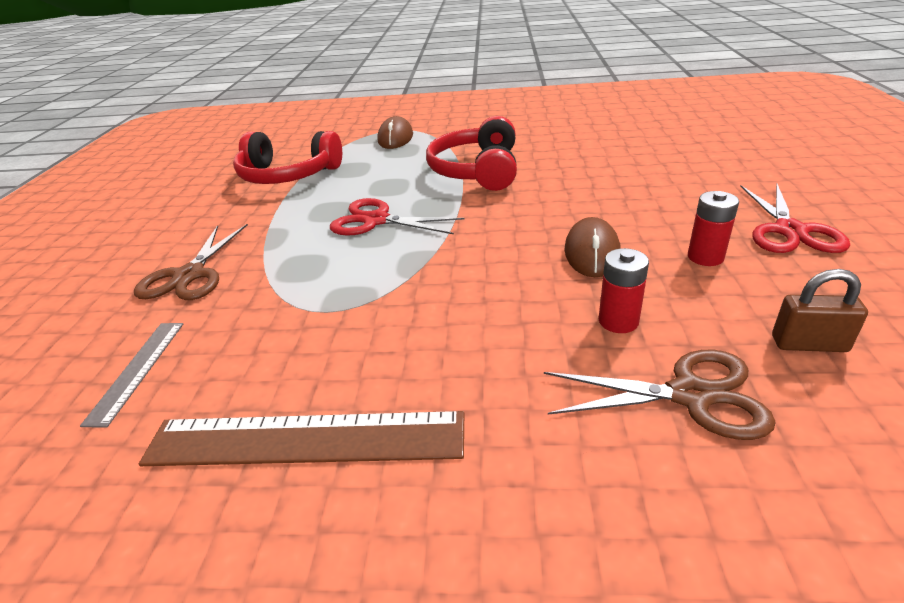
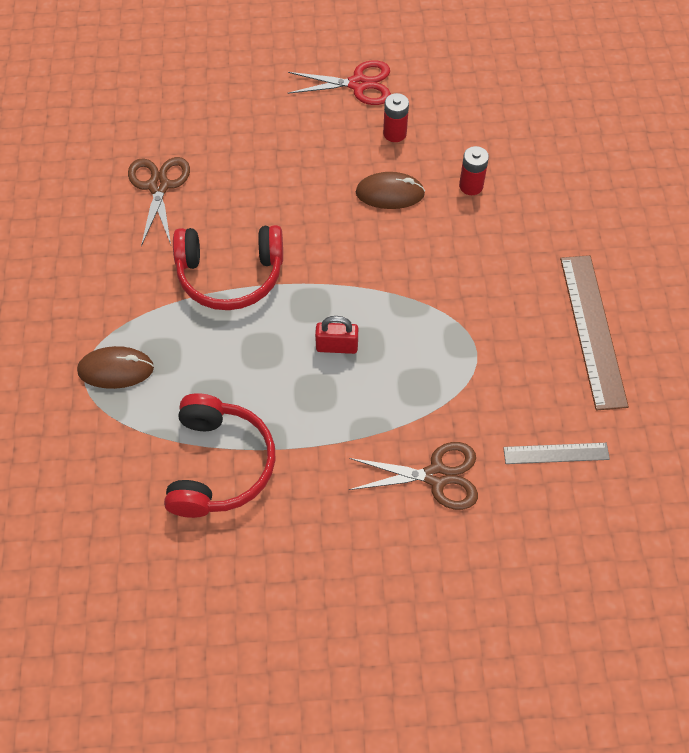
camera: 100 degrees left, 25 degrees up
red scissors [330,198,465,236] -> red padlock [315,316,358,354]
brown scissors [544,350,776,440] -> brown scissors moved to [128,157,190,246]
brown padlock [772,269,868,352] -> none

